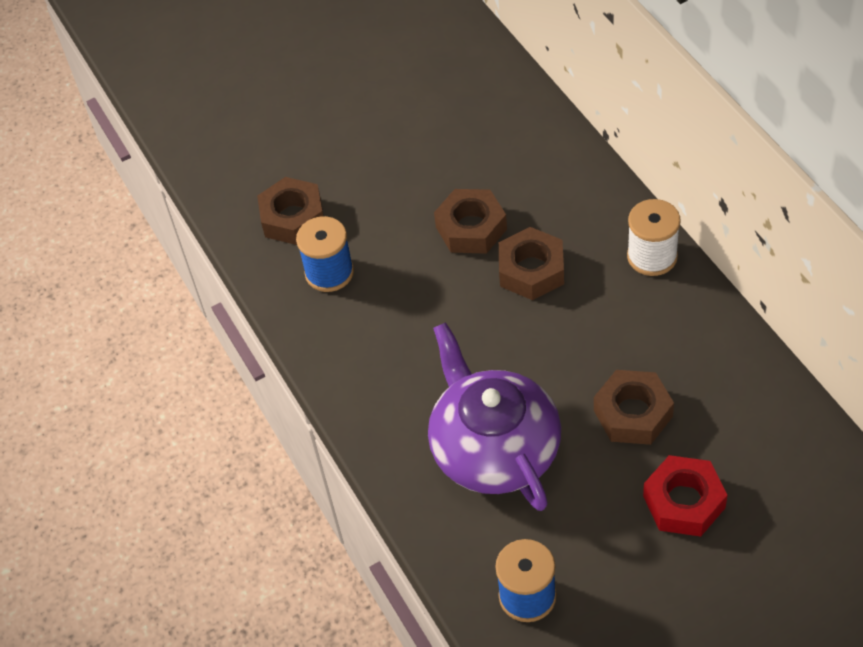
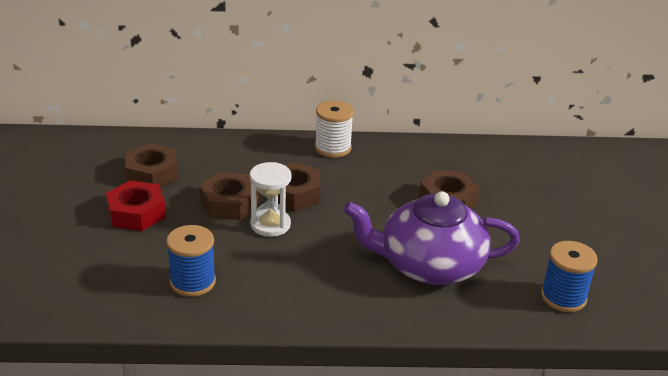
camera: 70 degrees left, 20 degrees down
brown nut [257,177,324,245] -> brown nut moved to [125,143,178,187]
red nut [643,455,727,537] -> red nut moved to [106,181,166,231]
none -> white hourglass [250,162,292,237]

